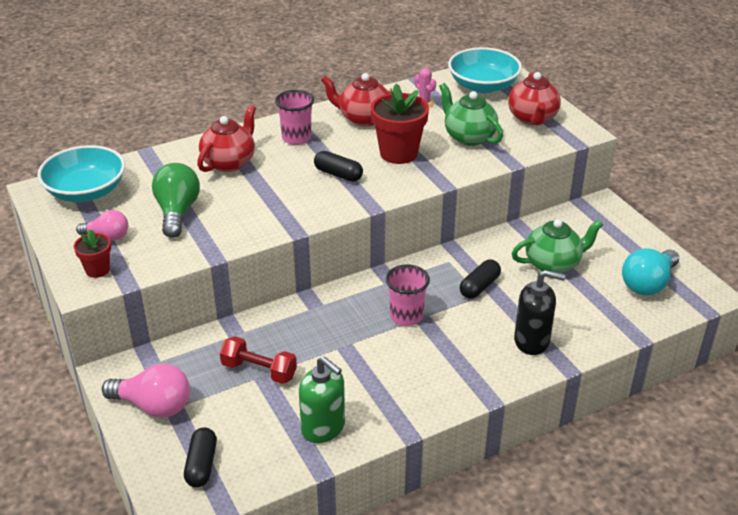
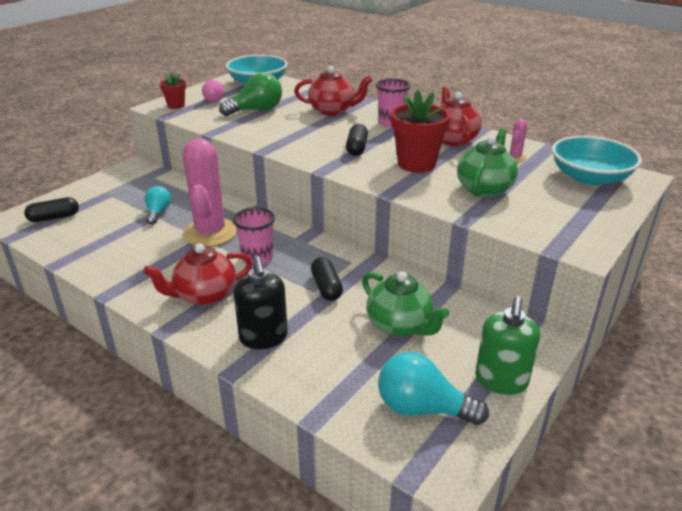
camera: 65 degrees right, 5 degrees down
pink light bulb [102,363,190,418] -> none
red dumbbell [220,336,297,384] -> turquoise light bulb [145,186,171,224]
green soap dispenser [299,356,345,443] -> green soap dispenser moved to [475,296,540,395]
black capsule [460,259,501,299] -> black capsule turned 60 degrees clockwise [311,257,343,301]
red teapot [508,72,561,125] -> red teapot moved to [143,243,253,306]
none -> pink cactus [183,138,237,247]

